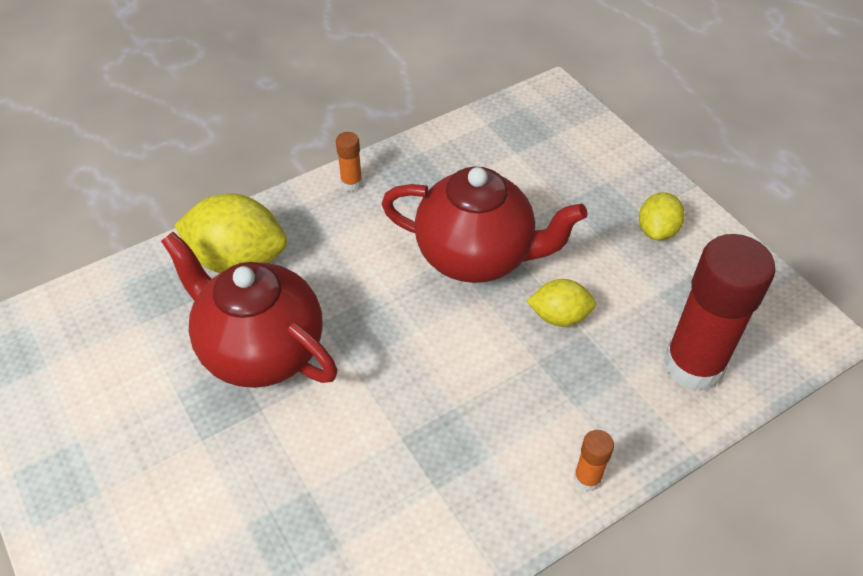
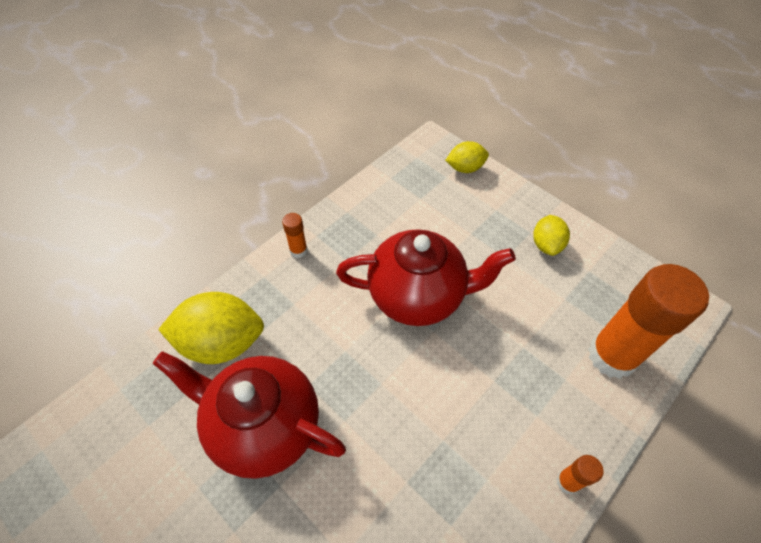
camera: 15 degrees left, 5 degrees up
yellow lemon [527,279,596,327] -> yellow lemon moved to [445,141,489,173]
red glue stick [664,234,775,391] -> orange glue stick [588,264,709,379]

